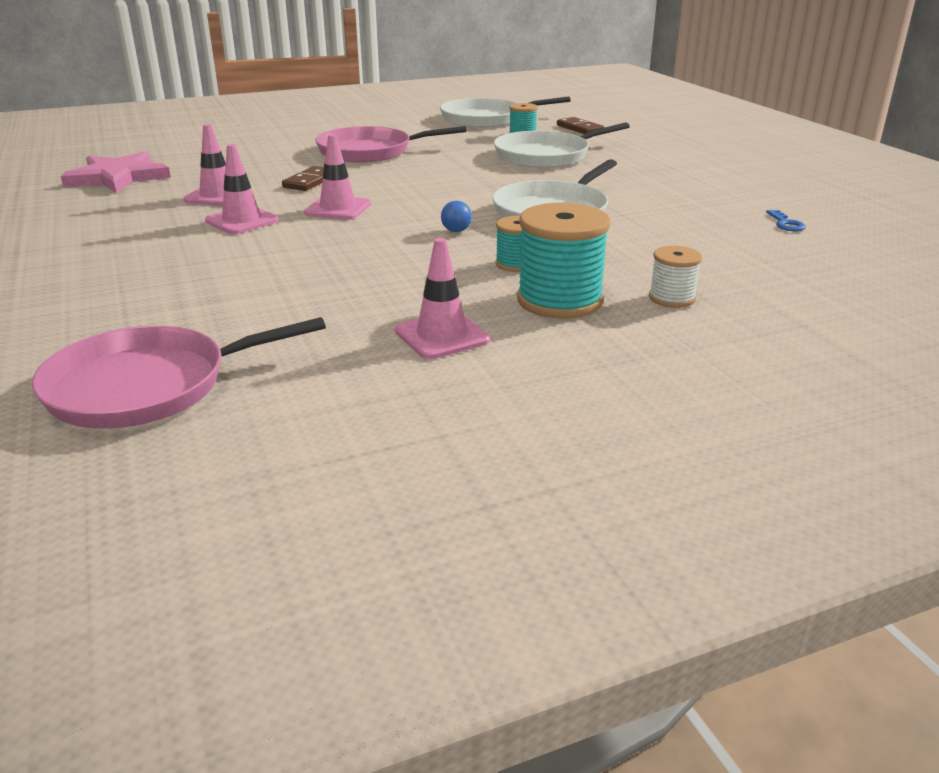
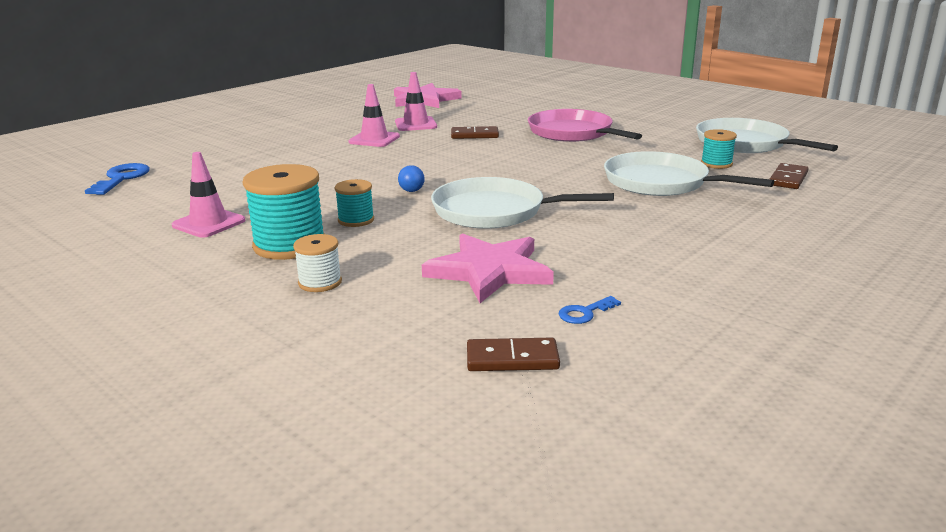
camera: 65 degrees right, 5 degrees down
pink pan [32,317,326,429] -> blue key [85,163,150,195]
pink traffic cone [304,134,371,220] -> none
none -> pink star [422,233,554,303]
none -> brown domino [467,338,560,371]

